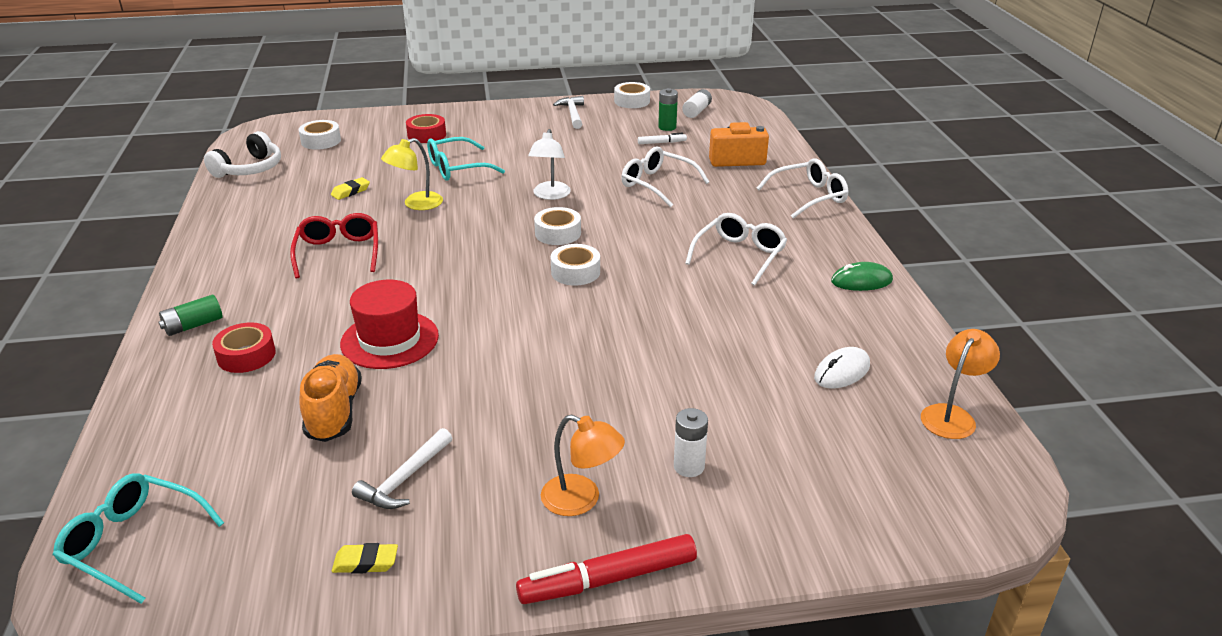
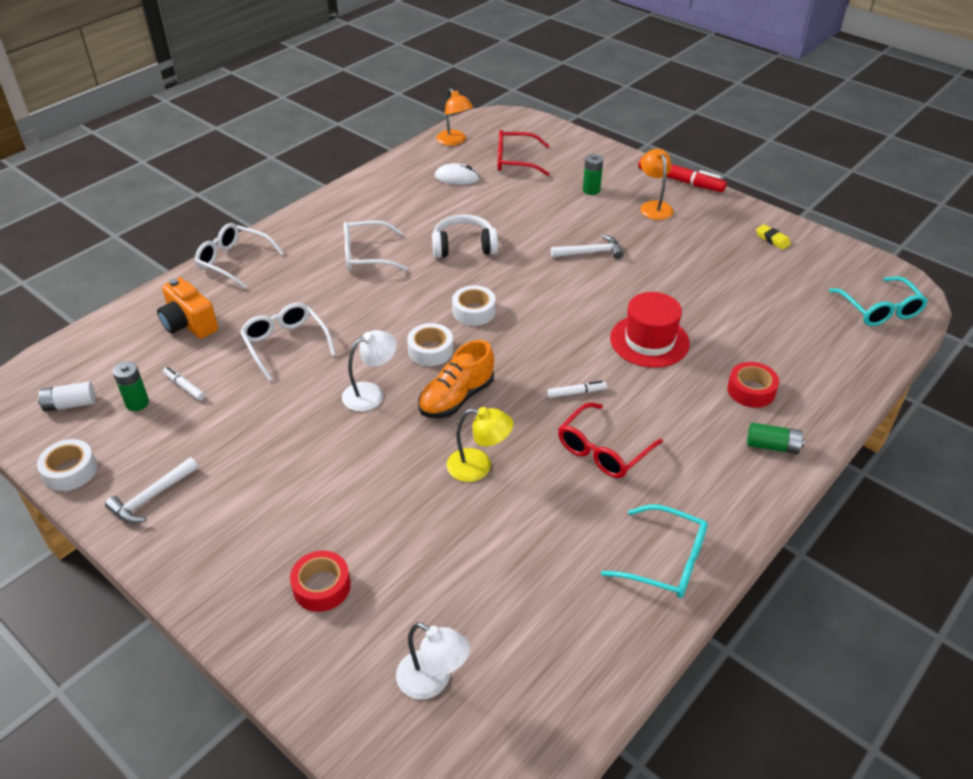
camera: 130 degrees left, 10 degrees up
white headphones [204,131,281,178] -> white headphones moved to [432,215,498,258]
white tape [299,120,341,150] -> white lamp [396,622,470,699]
orange shoe [299,354,362,442] -> orange shoe moved to [418,340,494,418]
yellow eraser [331,177,370,200] -> none
white hammer [352,428,452,509] -> white hammer moved to [551,235,624,259]
turquoise glasses [427,137,505,180] -> turquoise glasses moved to [601,505,708,598]
white glasses [621,147,709,207] -> white glasses turned 150 degrees clockwise [240,303,336,381]
white battery [674,408,708,477] -> green battery [583,154,603,195]
green mouse [831,262,893,291] -> none
orange lamp [921,329,1000,439] -> orange lamp turned 120 degrees counterclockwise [436,88,473,146]
none -> red glasses [498,130,550,176]
none -> white marker [548,381,607,398]

